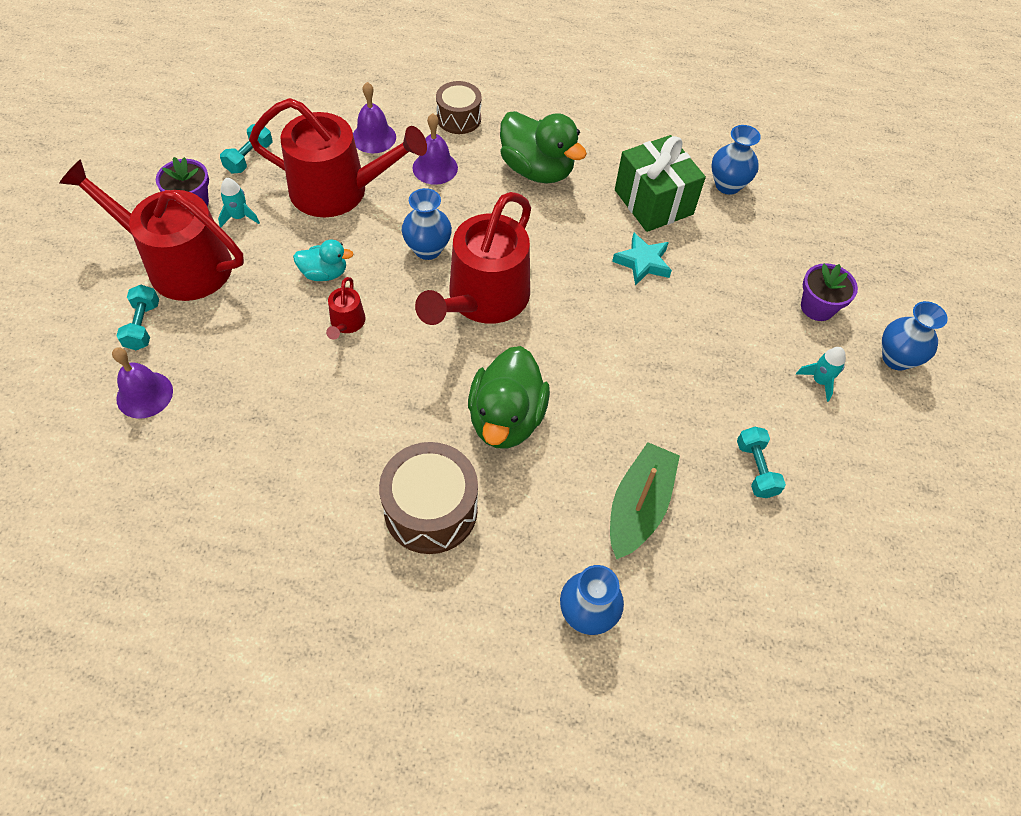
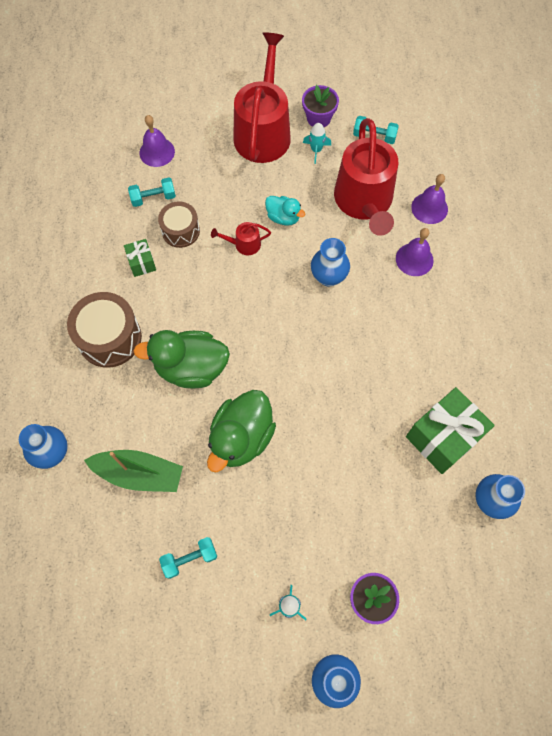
camera: 80 degrees right, 10 degrees up
turquoise dumbbell [116,285,159,350] -> turquoise dumbbell moved to [128,177,176,207]
turquoise duck [293,239,354,281] -> turquoise duck turned 45 degrees counterclockwise [265,196,305,226]
red watering can [415,192,531,325] -> none
brown drum [436,81,482,134] -> brown drum moved to [158,201,200,248]
green duck [500,111,587,183] -> green duck moved to [207,390,276,473]
turquoise star [612,233,672,286] -> none
none -> green gift [124,239,156,277]

